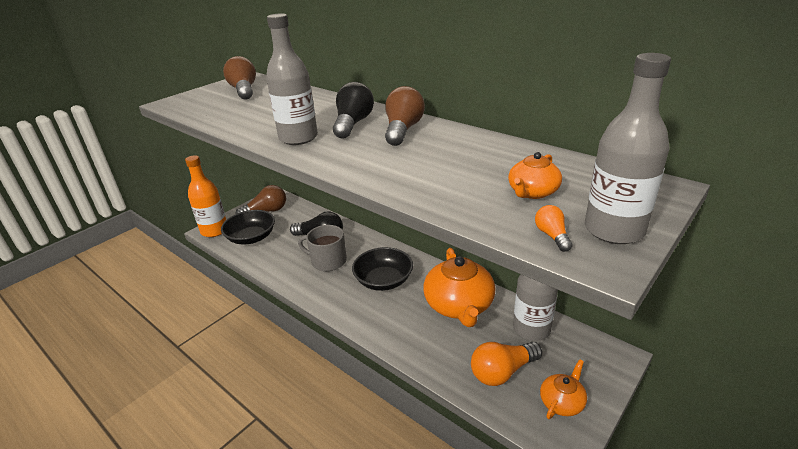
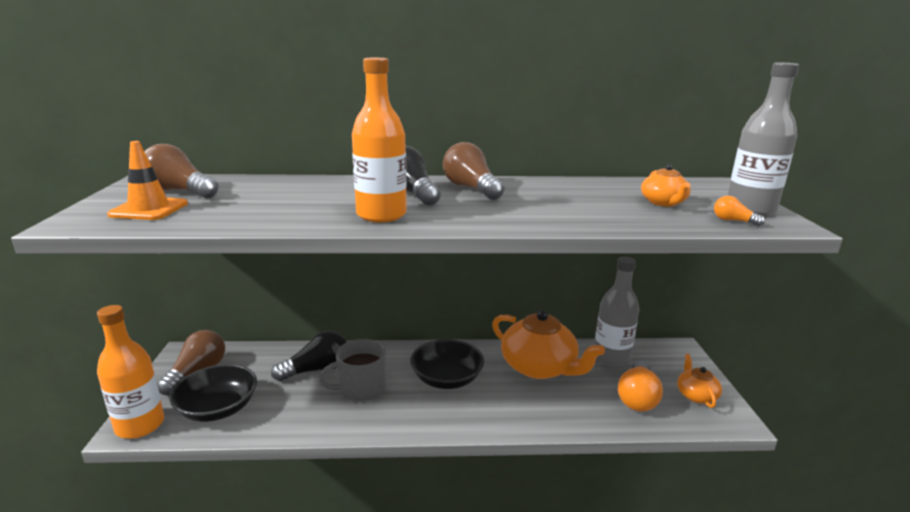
camera: 45 degrees left, 10 degrees down
grey bottle [266,13,318,145] -> orange bottle [352,58,407,222]
none -> orange traffic cone [107,141,188,220]

